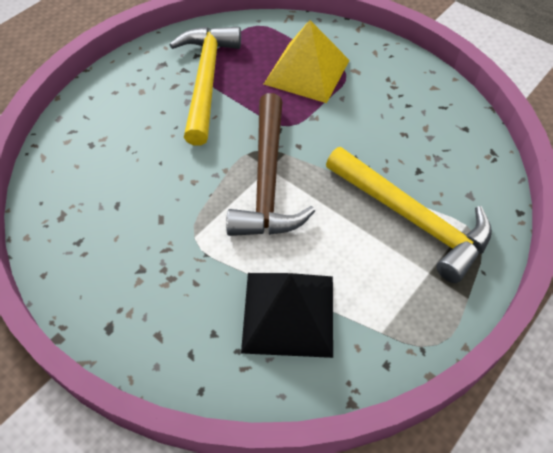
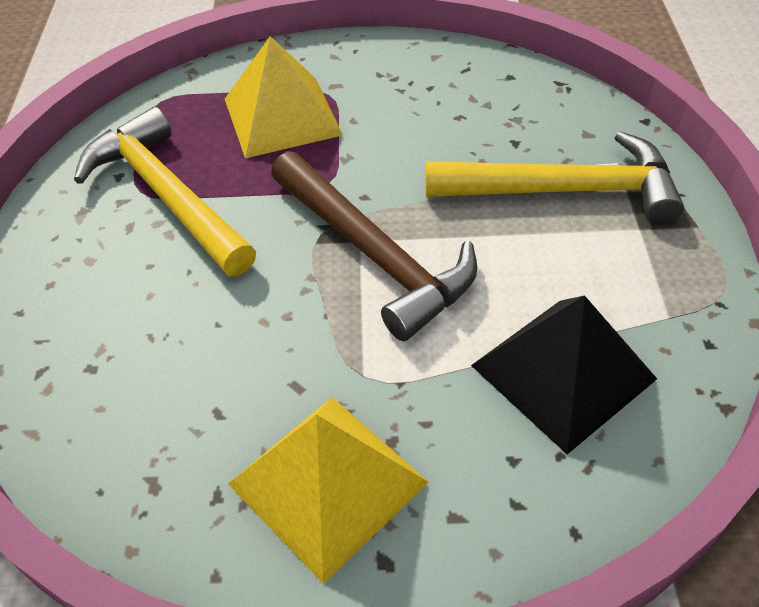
camera: 40 degrees left, 5 degrees down
none -> yellow pyramid [228,397,429,584]

